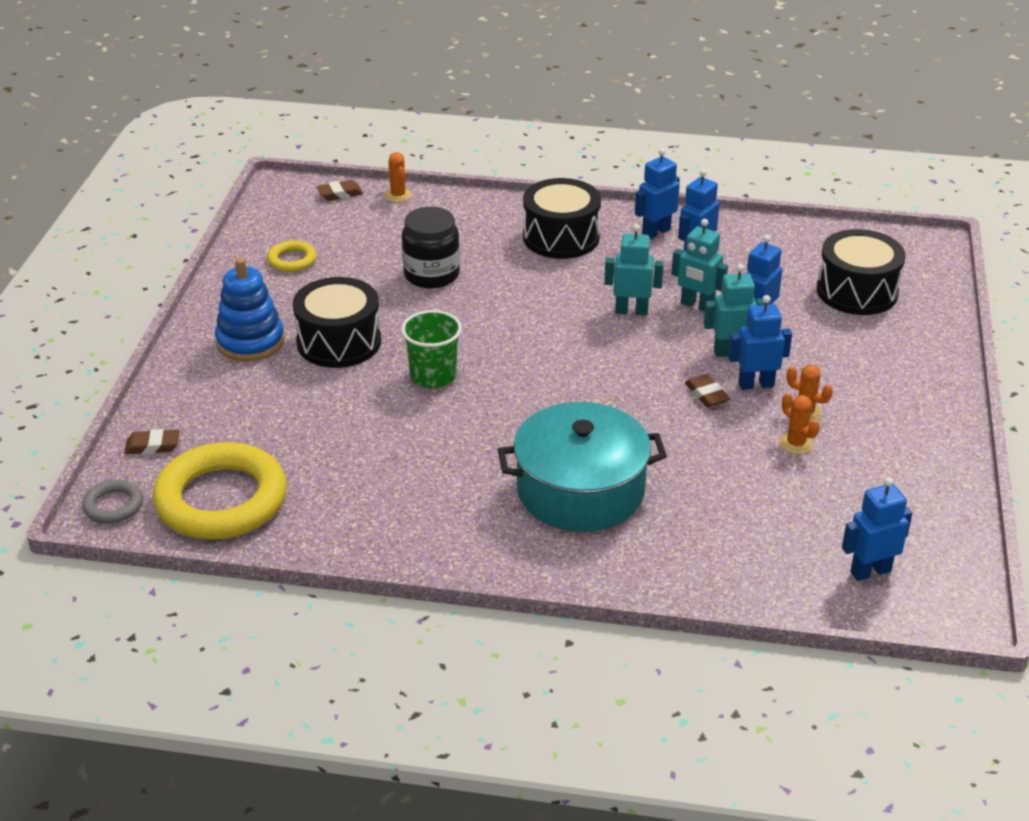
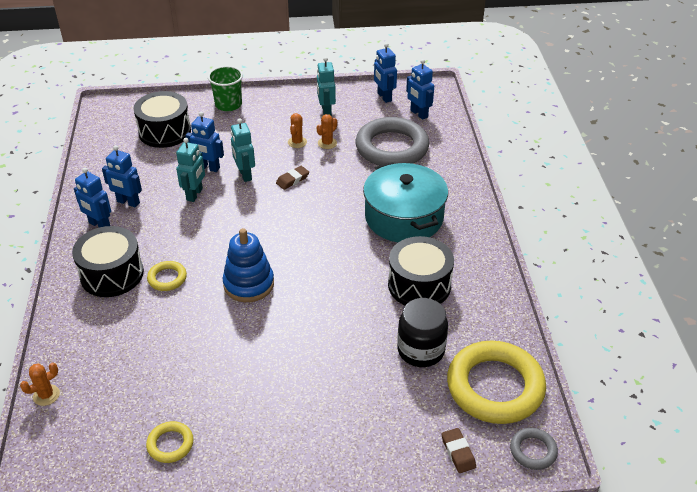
camera: 105 degrees left, 5 degrees up
blue stacking toy [215,258,285,362] -> blue stacking toy moved to [222,228,274,302]
black drum [293,277,381,368] -> black drum moved to [388,236,454,305]
brown eraser [317,180,363,201] -> none
green cup [401,310,462,388] -> green cup moved to [208,66,243,111]
black jar [402,207,460,288] -> black jar moved to [397,298,448,367]
turquoise robot [604,224,664,316] -> turquoise robot moved to [317,57,336,117]
blue robot [728,295,792,390] -> blue robot moved to [374,43,397,103]
none -> yellow ring [147,261,187,291]
none -> grey ring [356,117,429,166]

